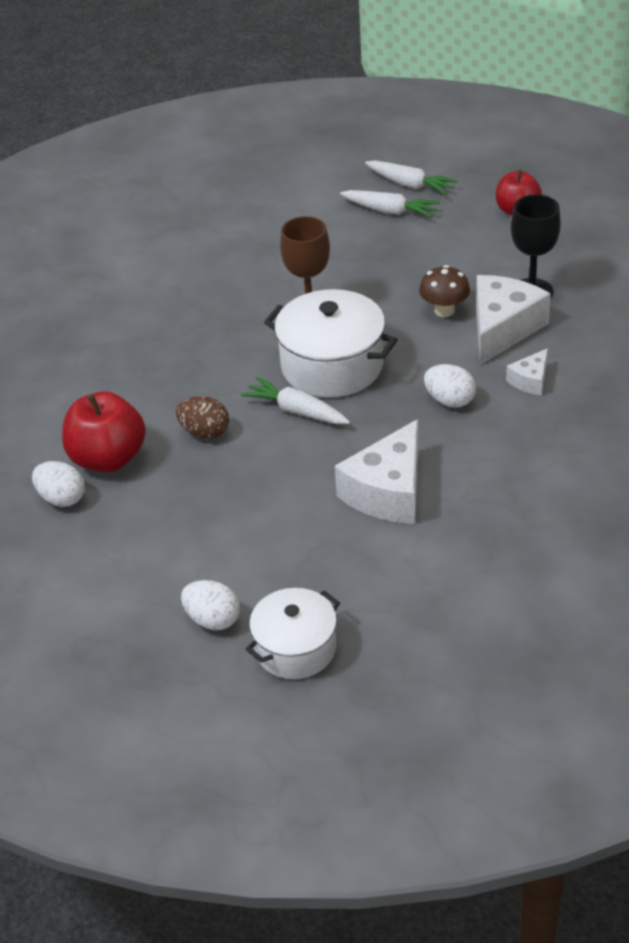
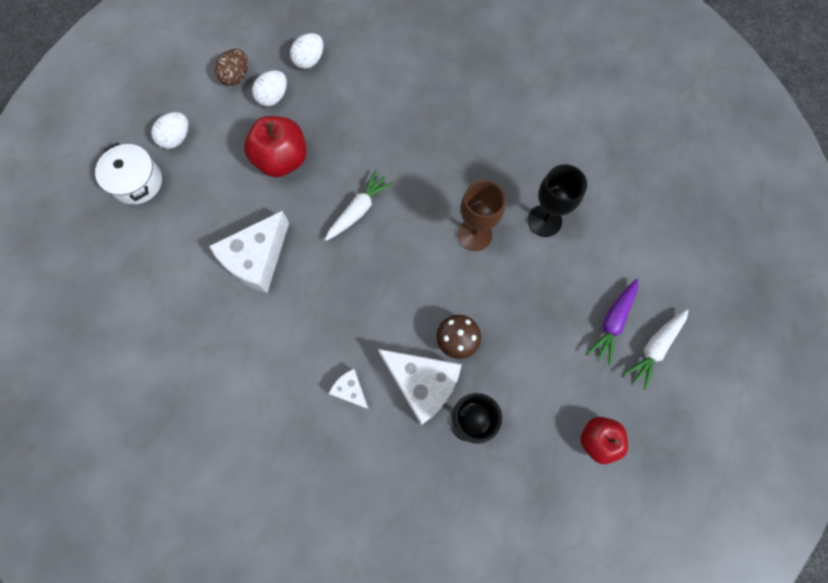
camera: 95 degrees right, 30 degrees up
red apple [62,391,146,472] -> red apple moved to [244,116,307,177]
brown egg [176,396,229,439] -> brown egg moved to [215,49,248,86]
white pot [264,289,398,398] -> none
white cheese [335,419,418,524] -> white cheese turned 90 degrees counterclockwise [209,211,289,293]
white carrot [340,190,440,218] -> purple carrot [587,279,638,366]
white egg [424,364,476,407] -> white egg moved to [252,70,287,106]
none -> black goblet [528,164,587,237]

